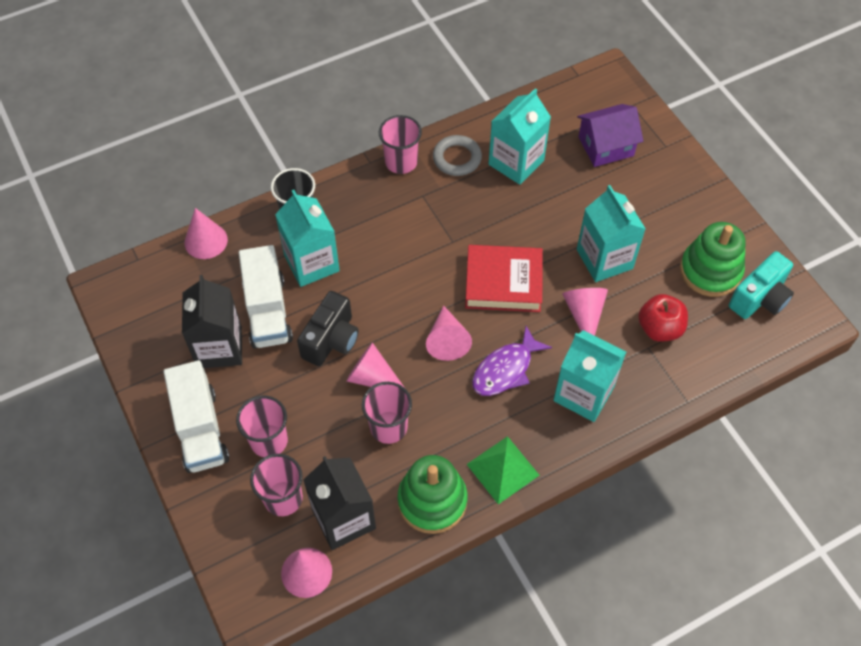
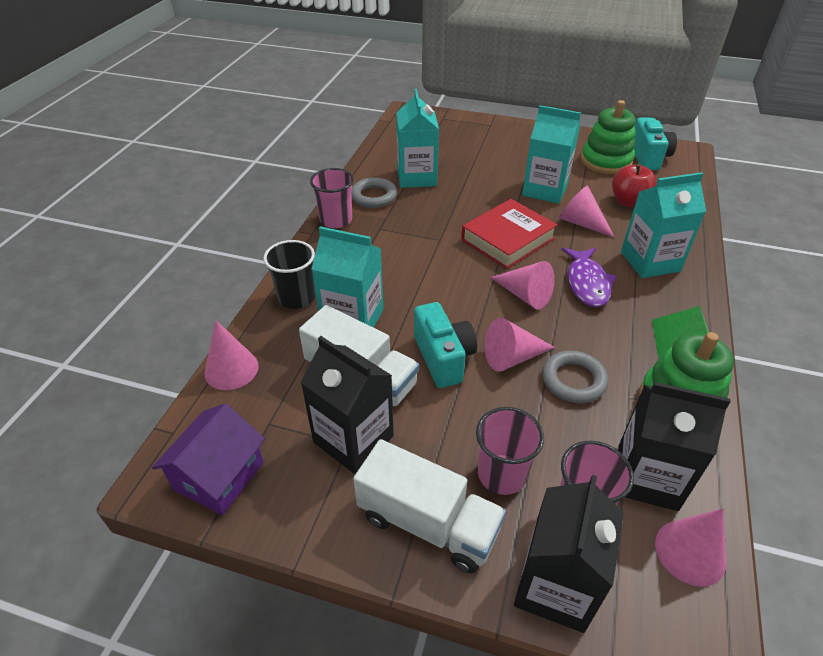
camera: 45 degrees left, 15 degrees down
black camera [297,291,359,366] -> turquoise camera [414,302,477,388]
pink cup [362,382,412,444] -> grey ring [542,351,608,403]
purple house [577,104,643,167] -> purple house moved to [152,403,265,515]
none -> black carton [514,475,624,633]

